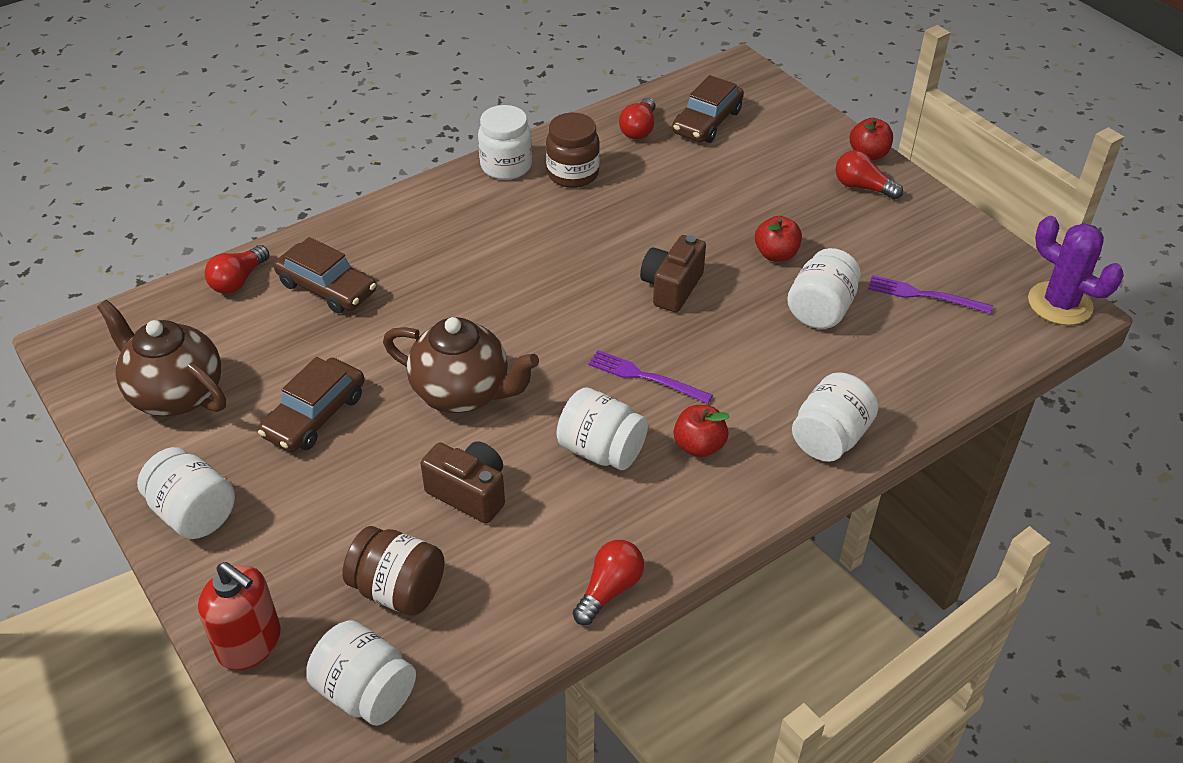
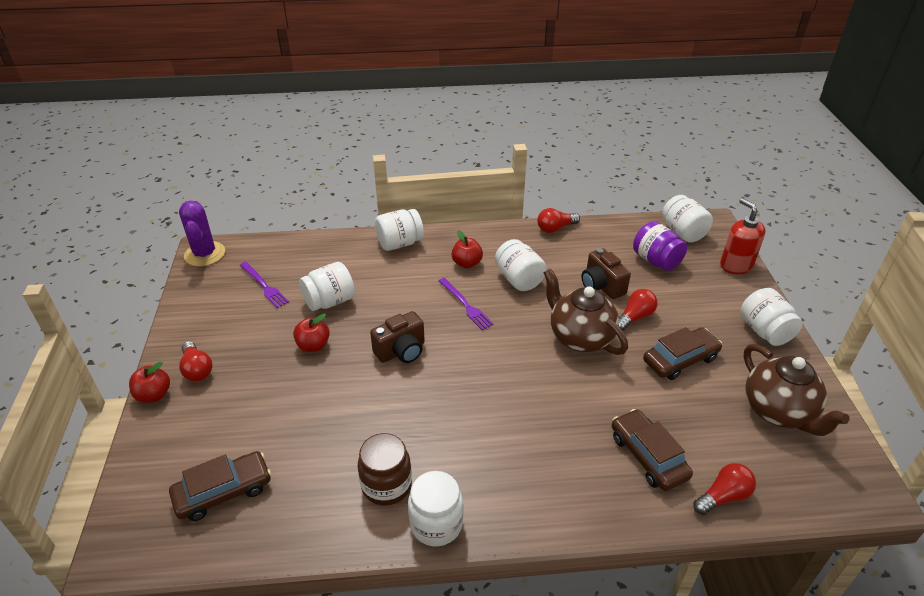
camera: 150 degrees left, 5 degrees down
brown jar [343,526,445,616] -> purple jar [633,221,687,271]
red light bulb [619,98,656,139] -> red light bulb moved to [619,289,658,331]

